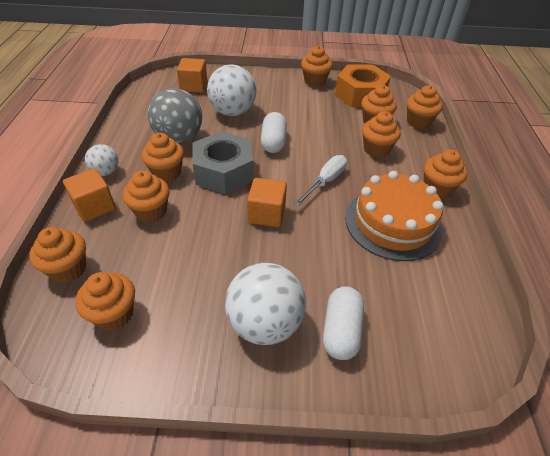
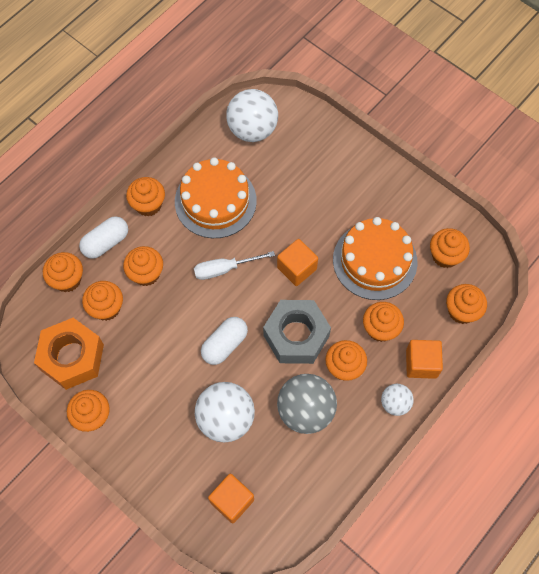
camera: 140 degrees left, 20 degrees up
white ball [225,263,306,345] -> white ball moved to [226,89,278,142]
white capsule [323,286,364,360] -> white capsule moved to [79,216,128,259]
none -> orange cake [333,217,417,300]

